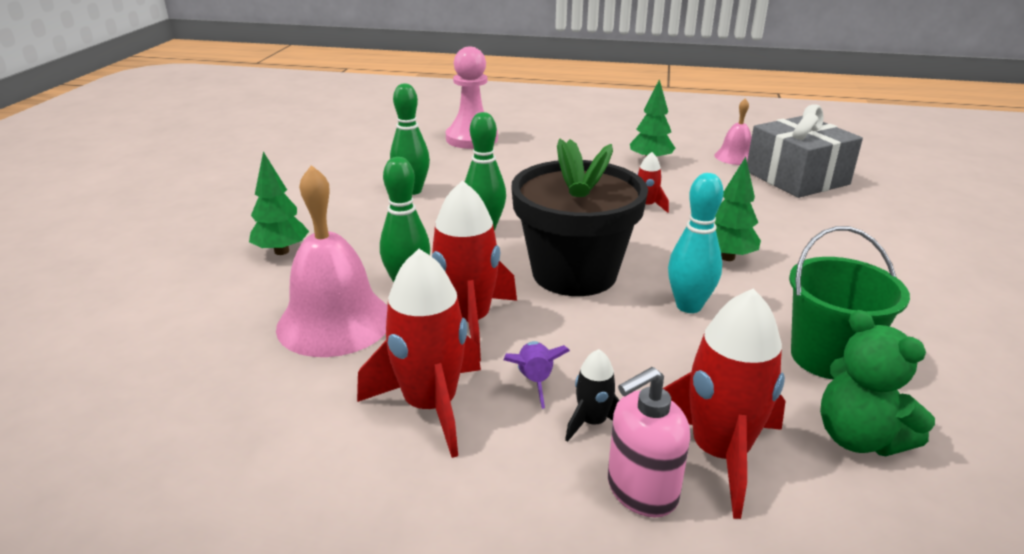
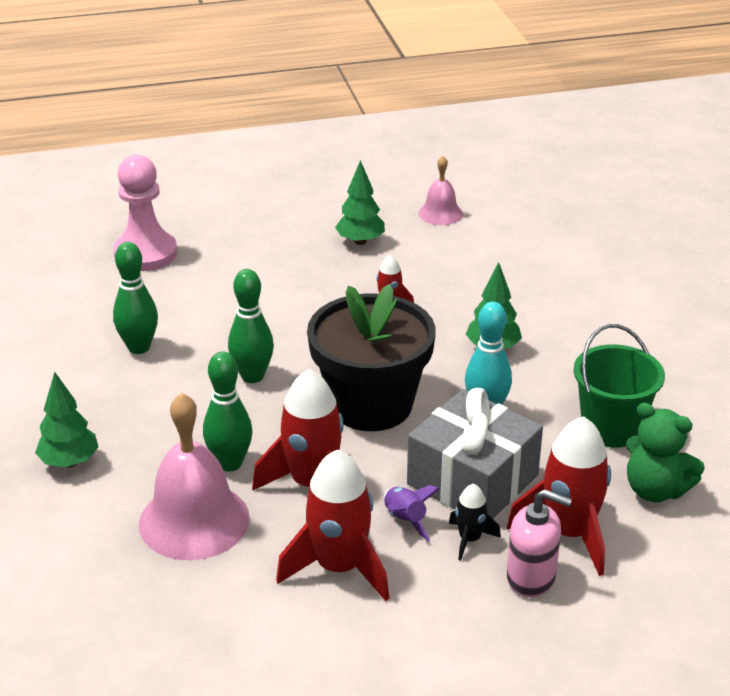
camera: 25 degrees left, 5 degrees up
pink soap dispenser [608,367,690,517] -> pink soap dispenser turned 105 degrees counterclockwise [507,489,572,597]
grey gift [747,104,863,198] -> grey gift moved to [407,388,543,519]

